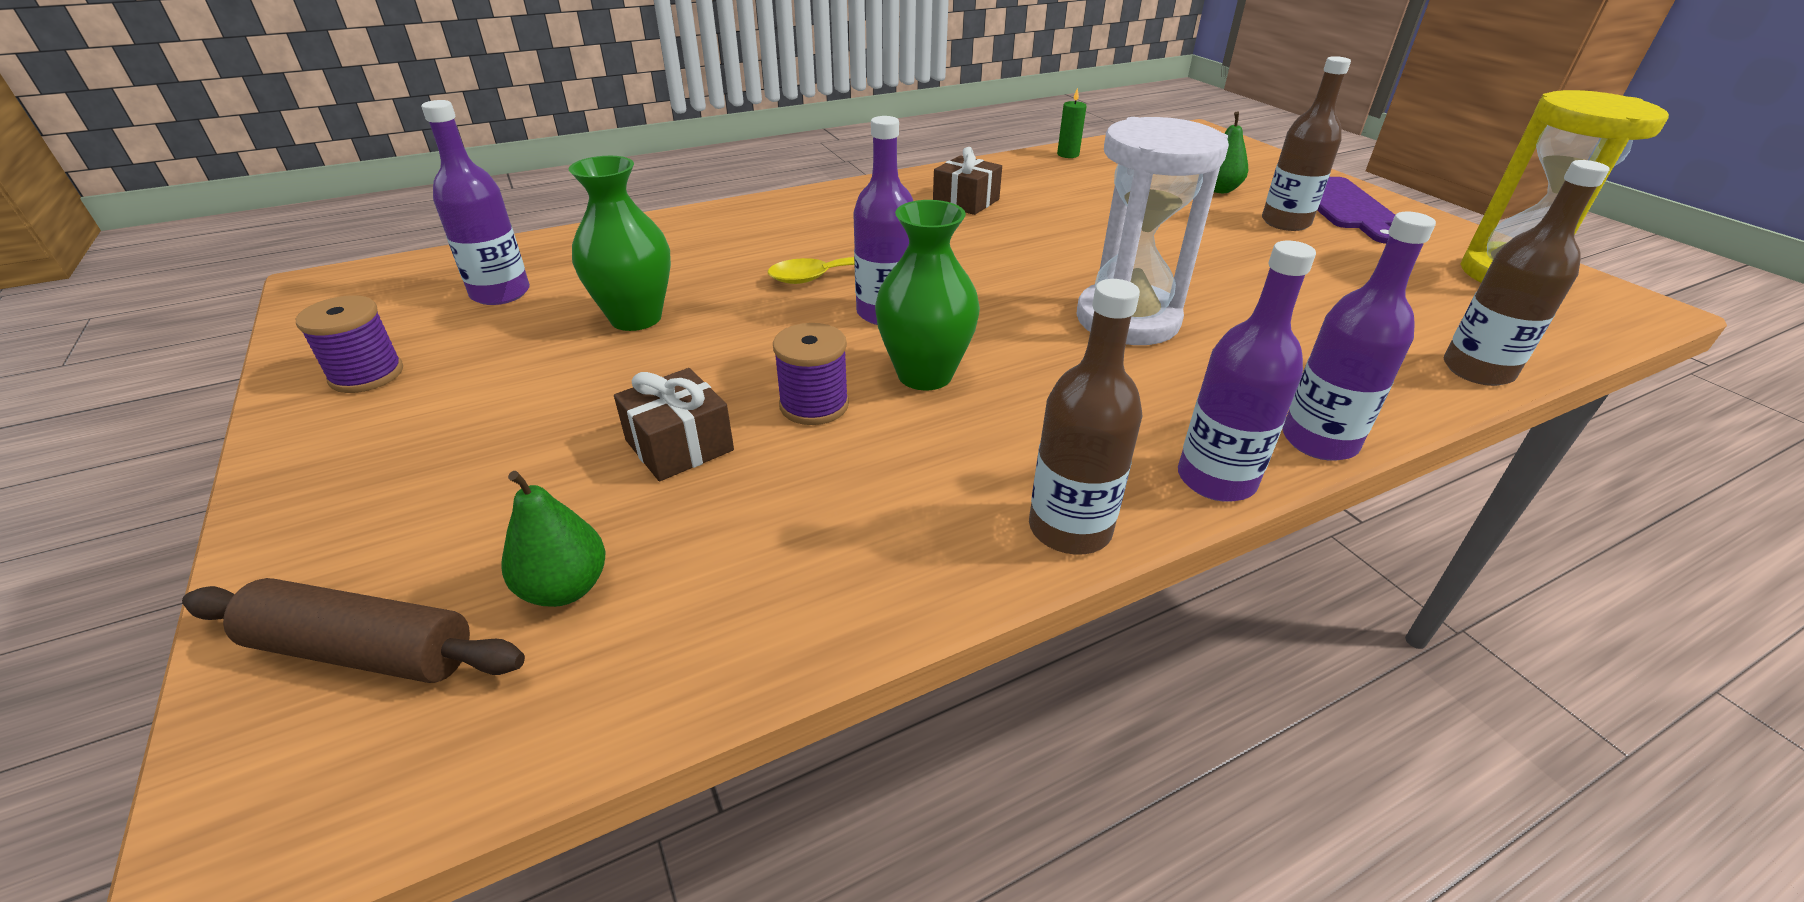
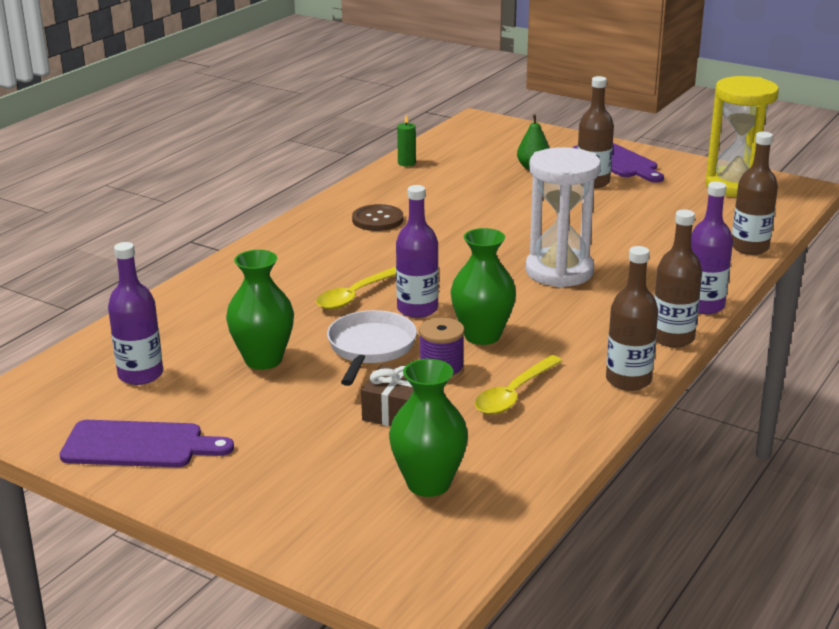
camera: 30 degrees left, 10 degrees down
brown rolling pin [182,578,525,683] -> none
purple spool [296,295,403,393] -> purple cutting board [60,420,234,467]
green pear [502,471,605,607] -> green vase [389,359,468,497]
brown gift [933,147,1002,215] -> brown button [352,204,403,231]
purple bottle [1178,241,1316,502] -> brown bottle [654,209,702,347]
none -> white pan [327,310,417,386]
none -> yellow spoon [475,355,562,415]

